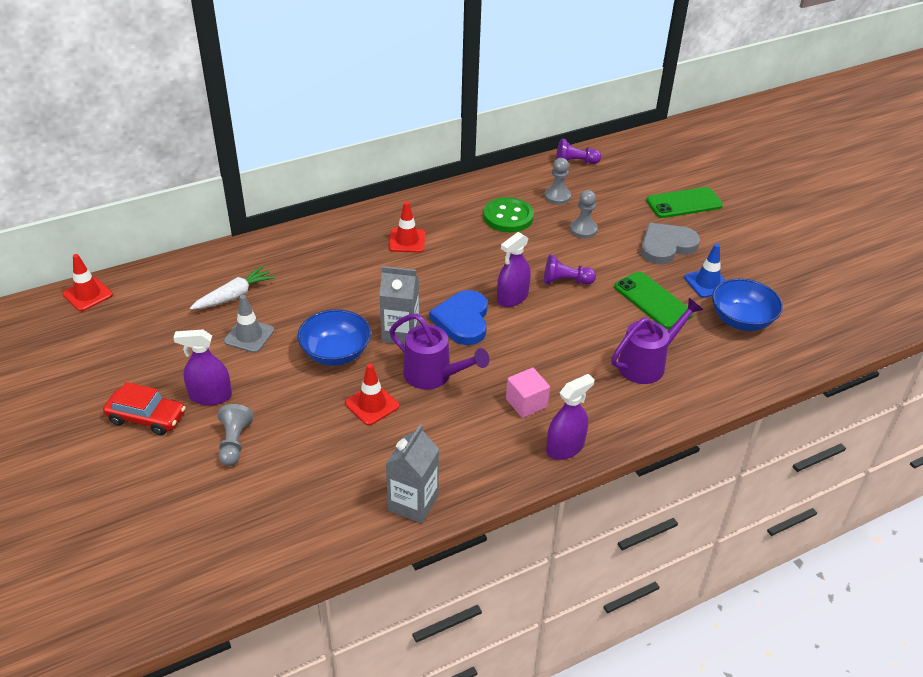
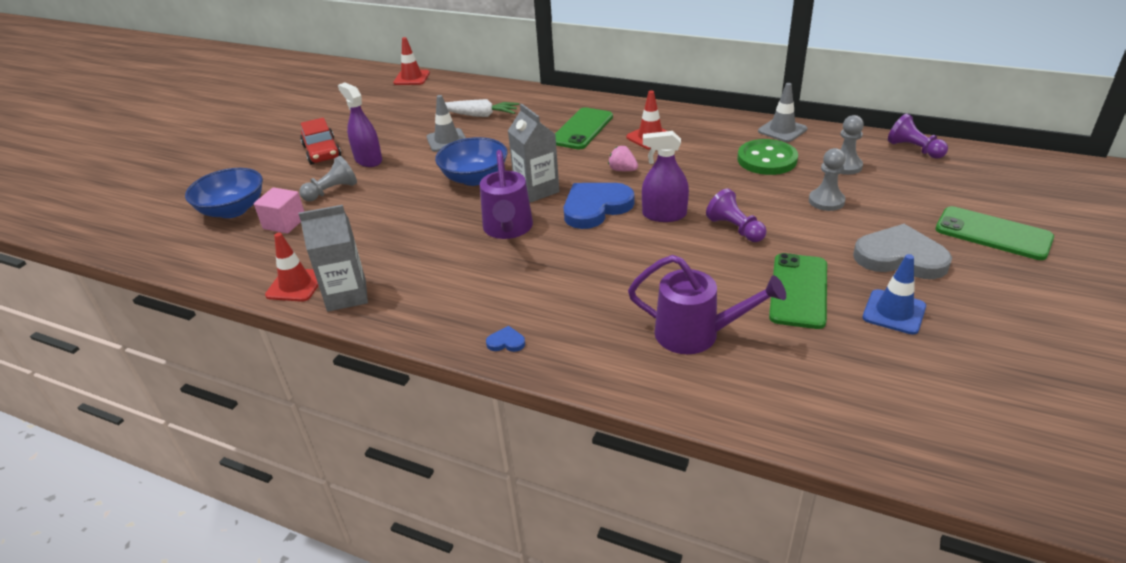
camera: 55 degrees right, 5 degrees down
red traffic cone [345,363,399,425] -> red traffic cone moved to [265,233,319,302]
pink cube [506,368,550,418] -> pink cube moved to [254,187,304,233]
purple spray bottle [546,374,595,460] -> blue heart [486,326,525,352]
blue bowl [712,279,783,331] -> blue bowl moved to [185,168,263,218]
none -> green phone [555,107,613,149]
none -> pink strawberry [608,146,638,171]
none -> grey traffic cone [758,83,807,142]

